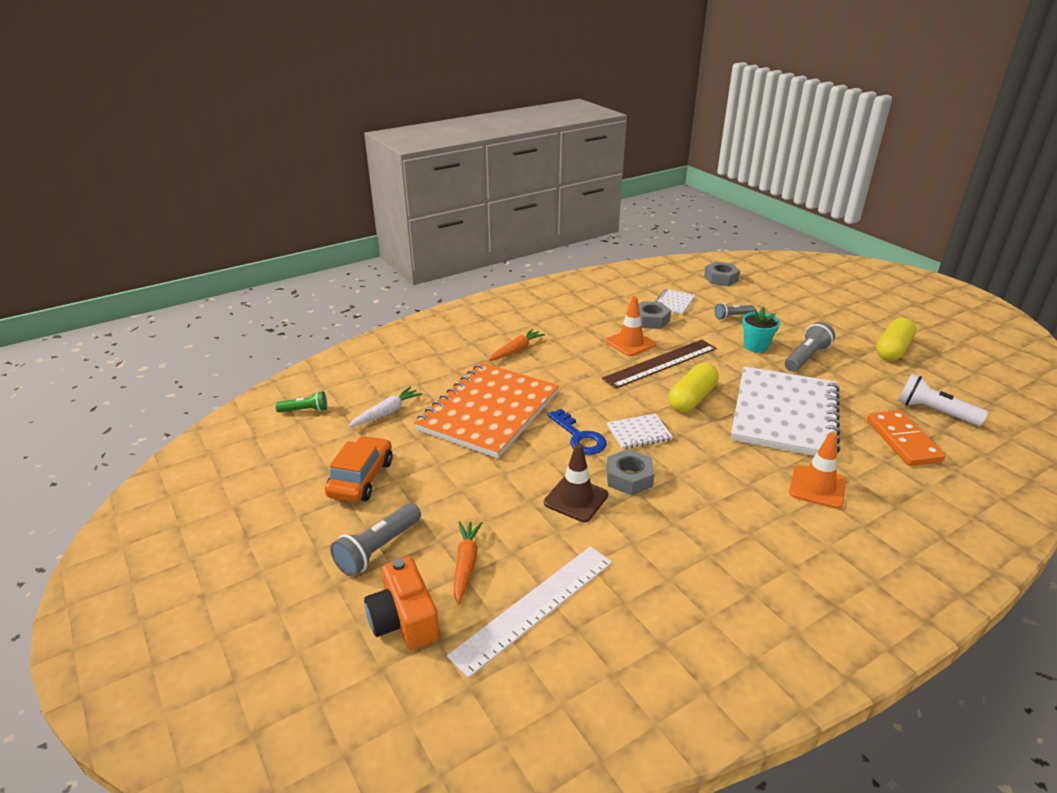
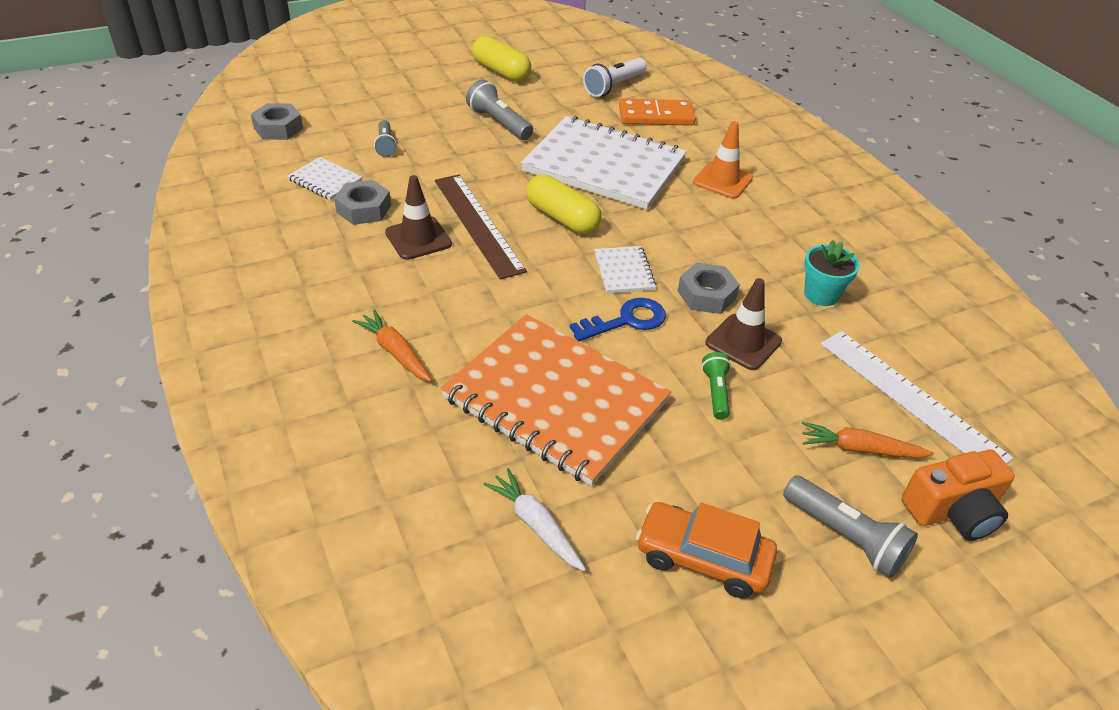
camera: 85 degrees left, 10 degrees up
green flashlight [275,391,327,412] -> green flashlight moved to [702,352,731,420]
orange traffic cone [606,296,656,356] -> brown traffic cone [385,175,452,260]
turquoise flower pot [742,307,780,353] -> turquoise flower pot moved to [804,240,860,306]

